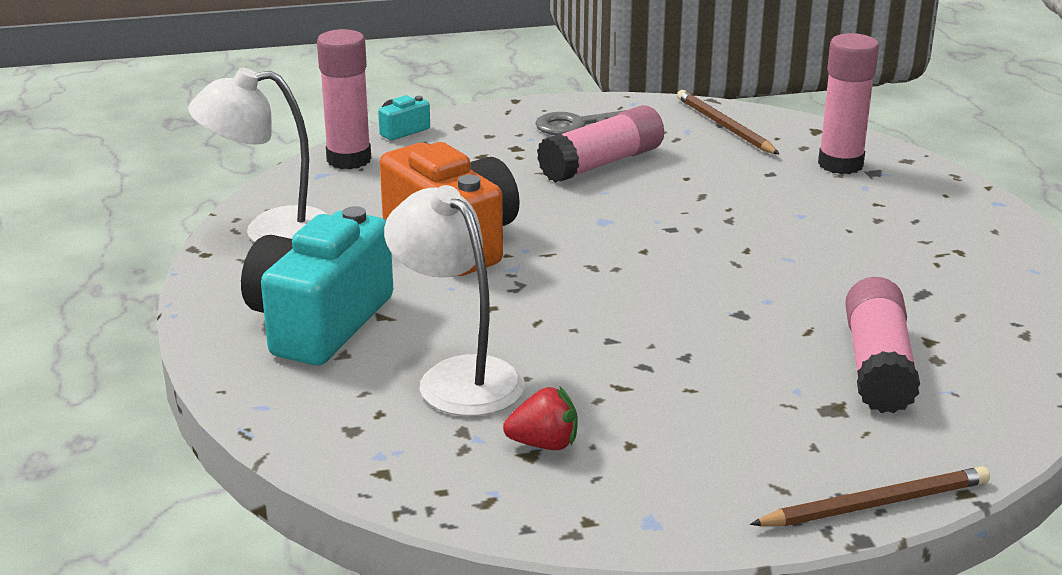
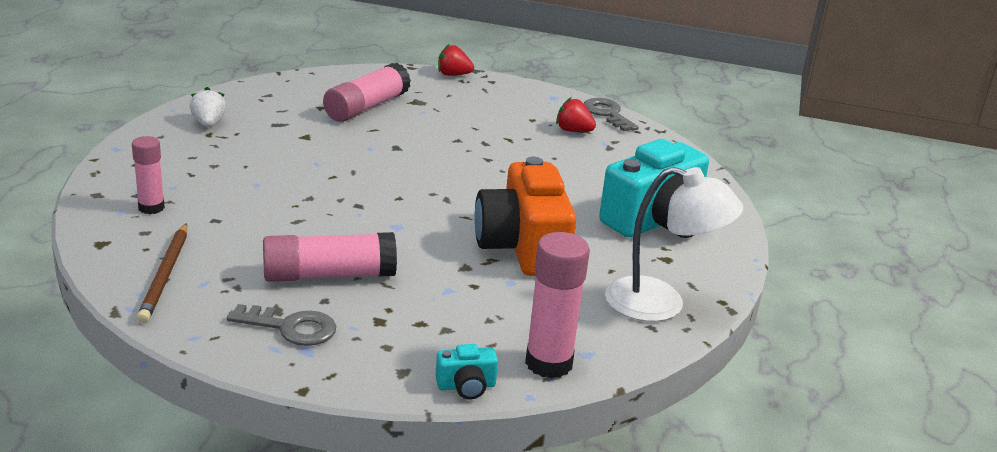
camera: 155 degrees left, 0 degrees up
white lamp [384,185,525,416] -> none
brown pencil [750,466,990,526] -> red strawberry [438,44,474,76]
pink glue stick [818,33,879,174] -> pink glue stick [132,136,165,214], size x0.63
none -> white strawberry [190,87,226,127]
none -> grey key [584,98,639,131]

